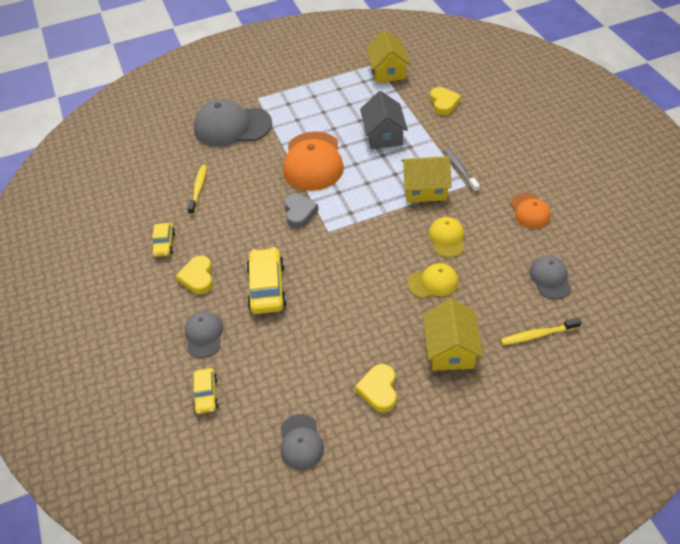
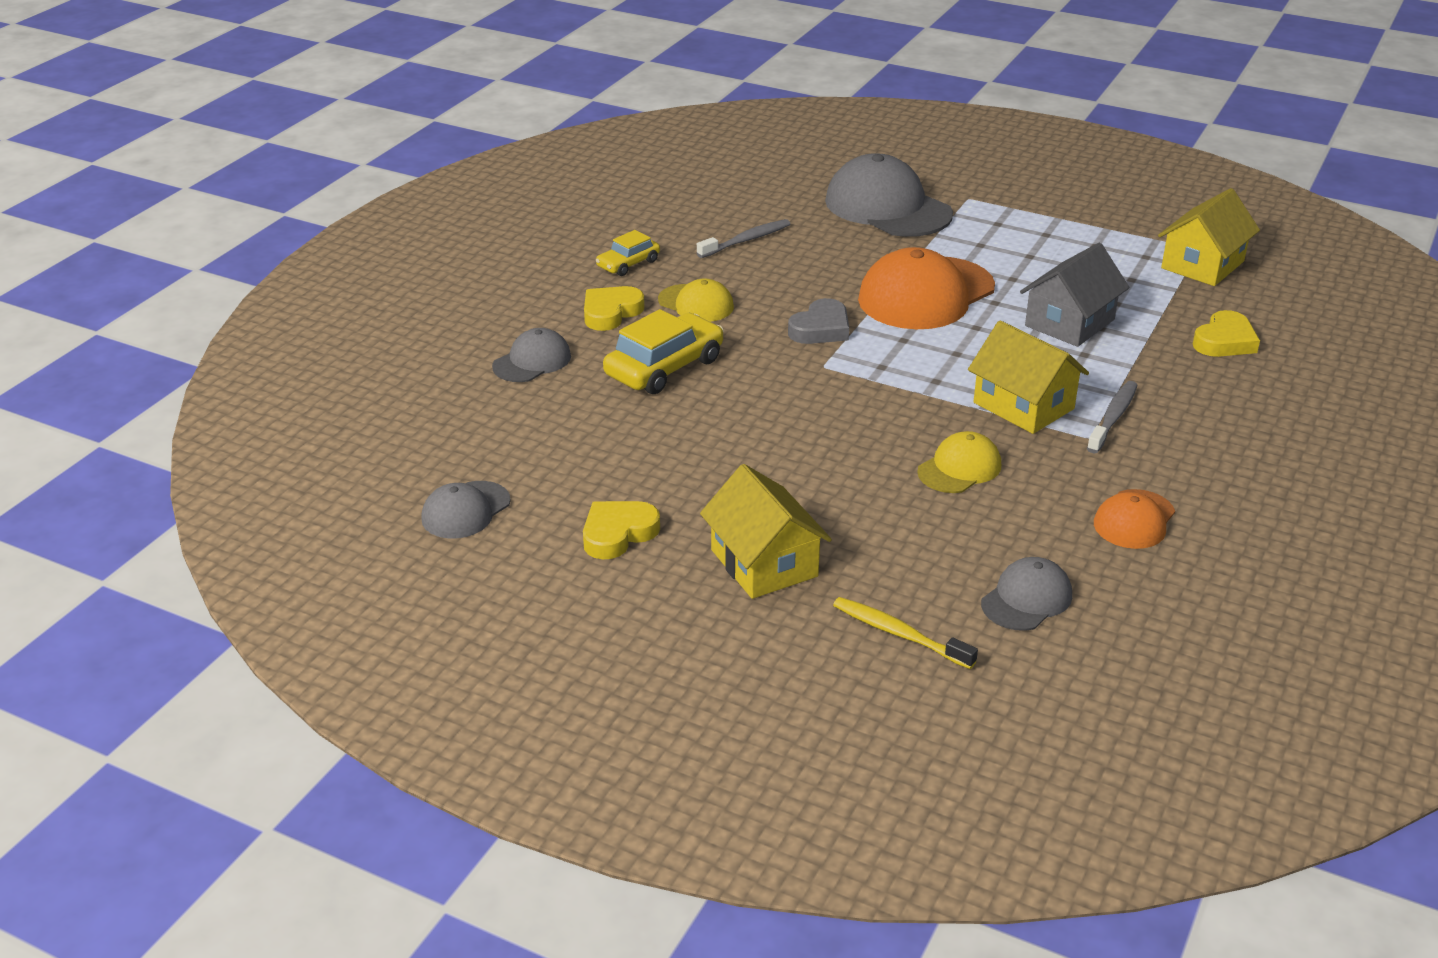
camera: 45 degrees right, 15 degrees down
yellow toothbrush [187,165,207,215] -> grey toothbrush [697,219,790,258]
yellow car [193,368,219,414] -> none
yellow cap [408,263,459,298] -> yellow cap moved to [658,279,734,322]
yellow house [423,298,483,371] -> yellow house turned 75 degrees counterclockwise [700,464,832,599]

